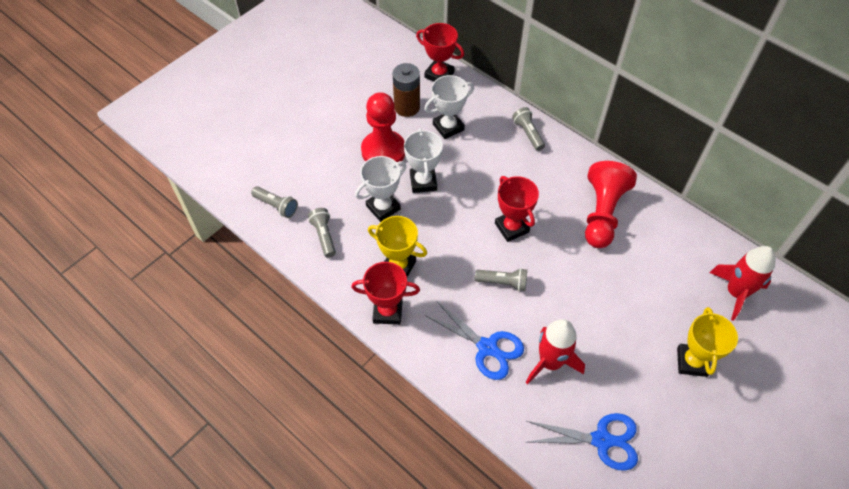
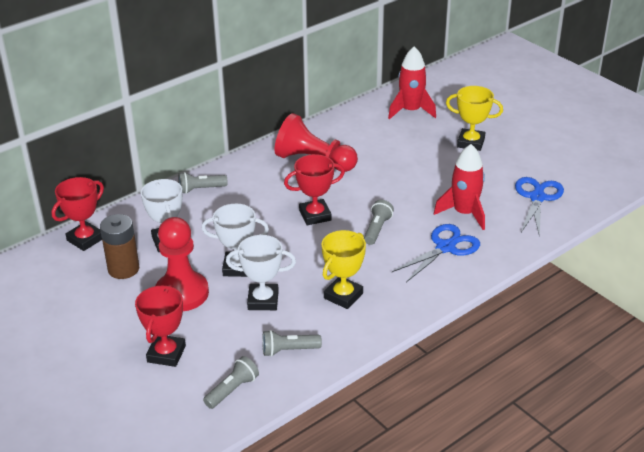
camera: 80 degrees left, 20 degrees down
red trophy [351,262,420,325] -> red trophy moved to [135,285,186,367]
white trophy [355,156,406,222] -> white trophy turned 60 degrees counterclockwise [226,235,296,310]

